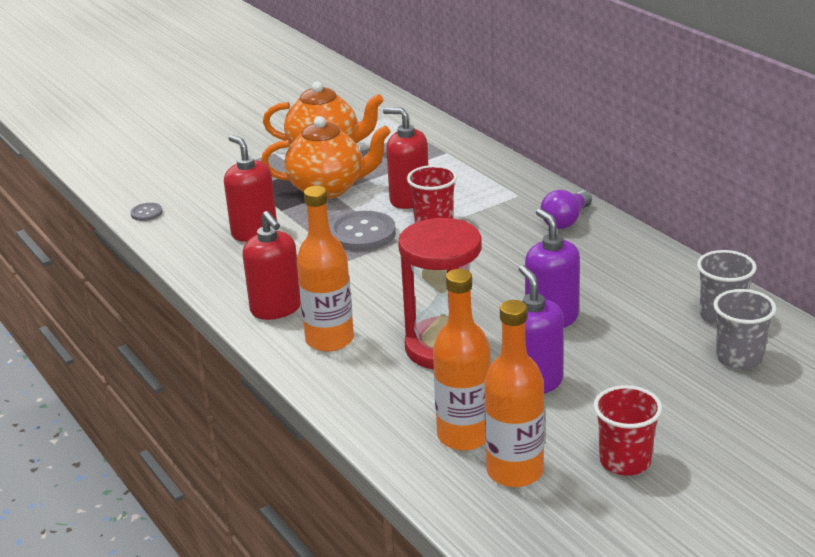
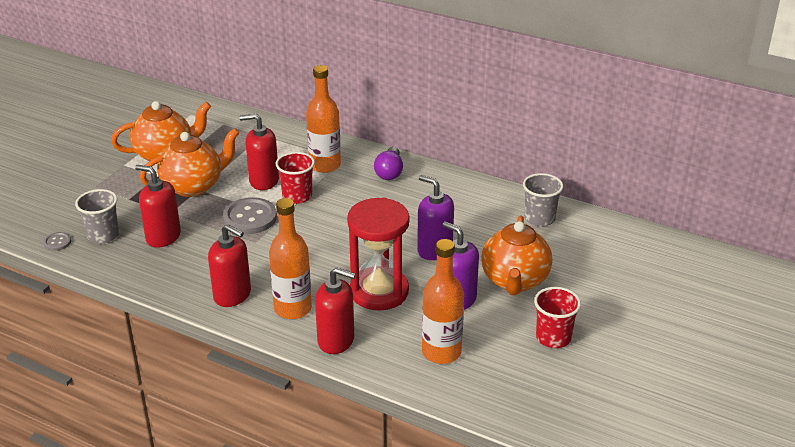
camera: 30 degrees left, 5 degrees up
orange bottle [484,300,545,487] -> orange bottle moved to [306,65,341,173]
grey cup [713,289,776,370] -> grey cup moved to [75,189,119,244]
none -> red soap dispenser [315,267,356,354]
none -> orange teapot [481,215,552,295]

